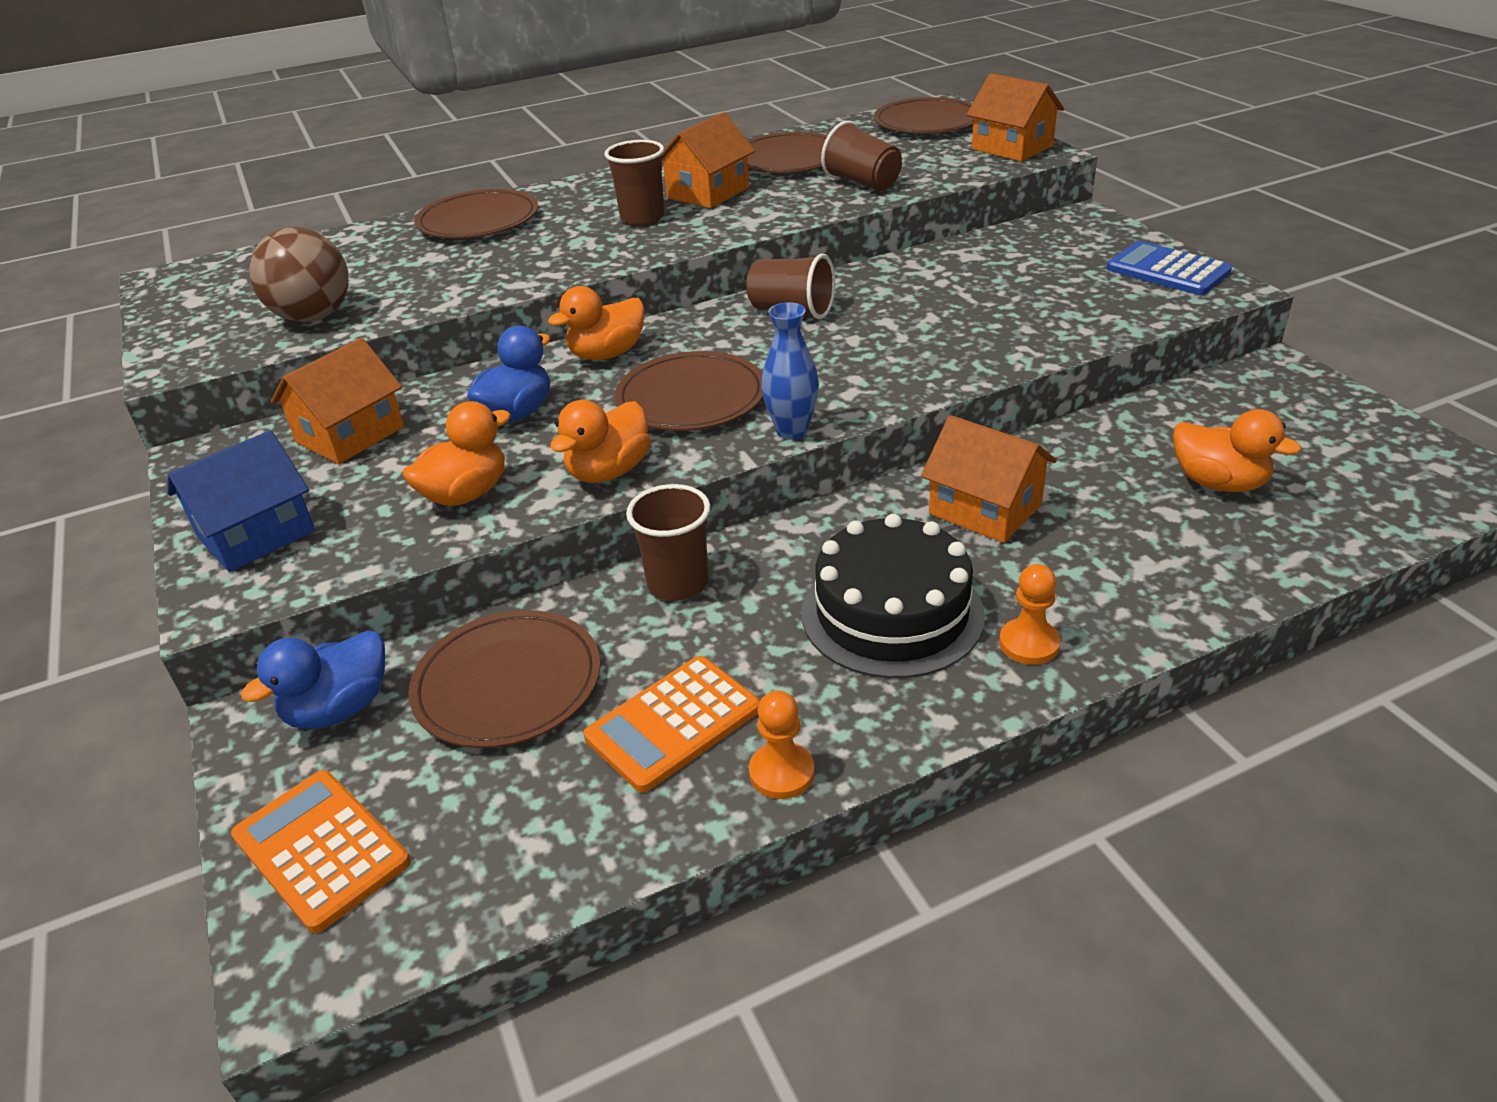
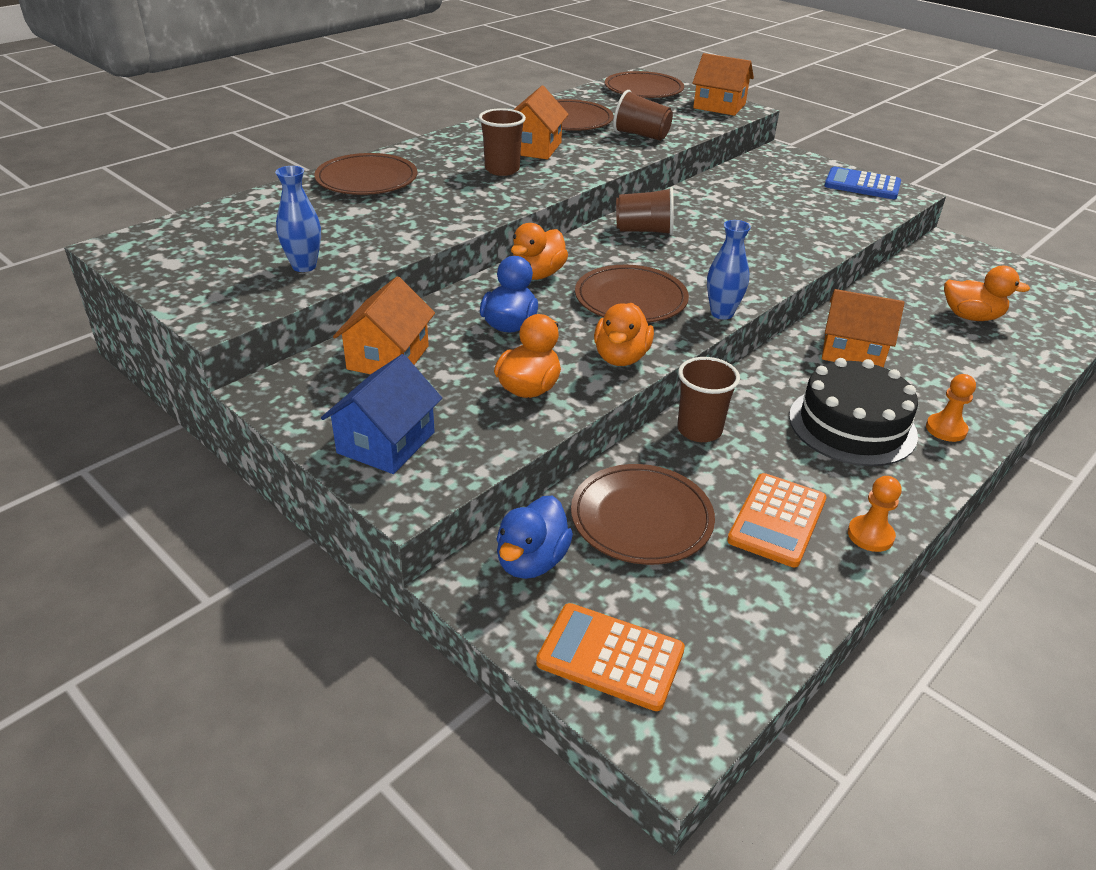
camera: 25 degrees left, 0 degrees up
brown ball [249,227,349,322] -> blue vase [275,166,321,272]

